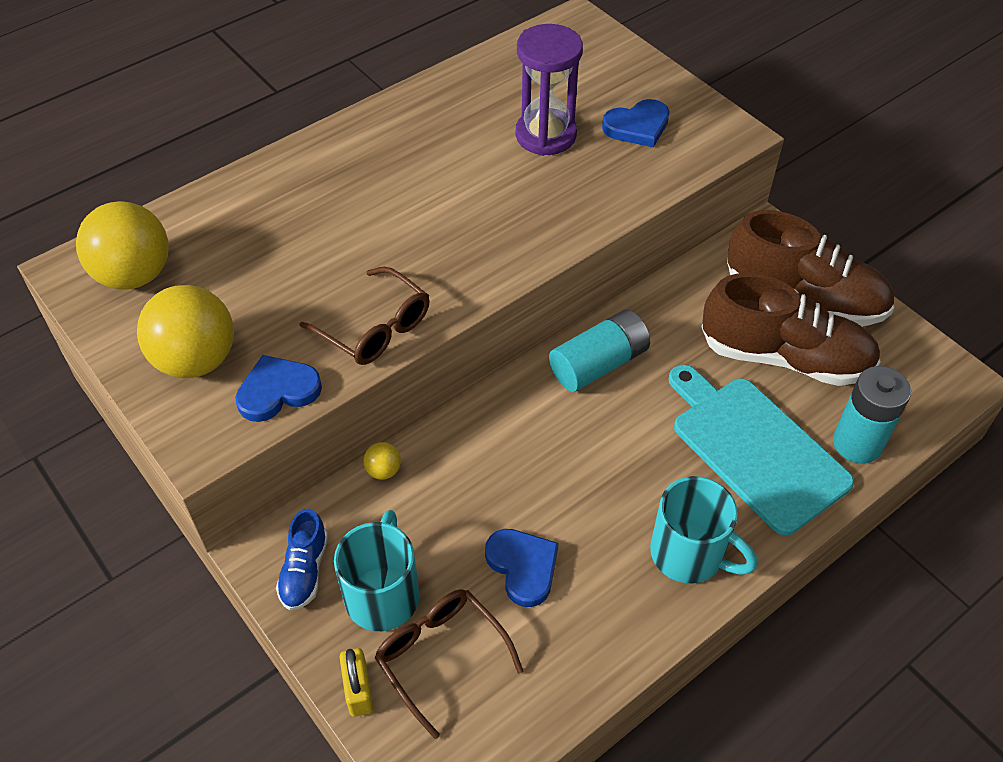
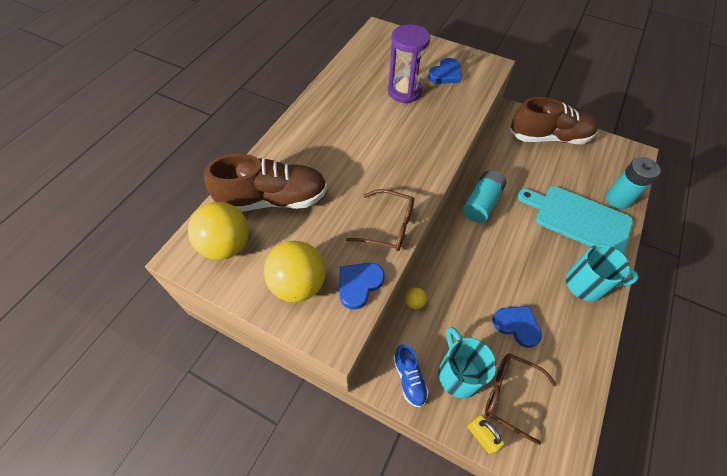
camera: 25 degrees left, 5 degrees up
brown shoe [702,273,881,386] -> brown shoe moved to [204,154,327,212]

